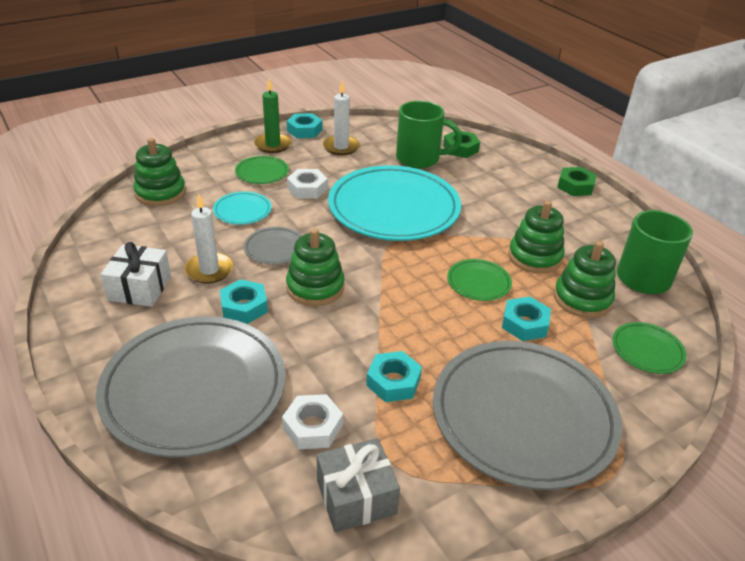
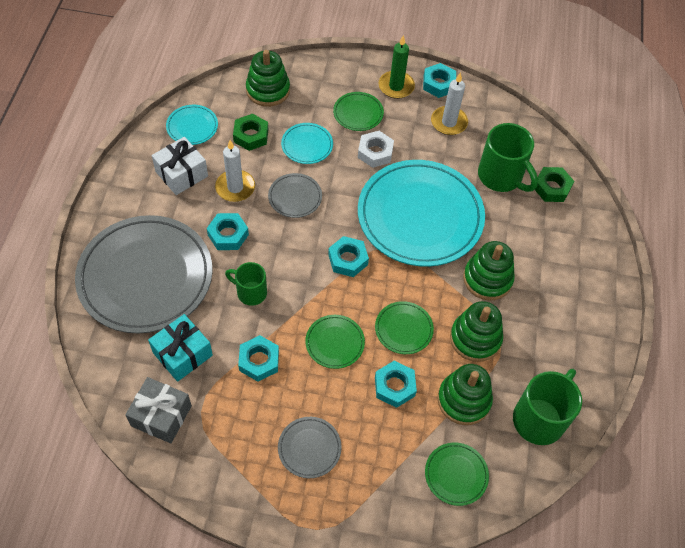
camera: 40 degrees right, 20 degrees up
white nut [282,394,343,449] -> turquoise gift [148,314,213,382]
green stacking toy [286,228,345,306] -> green stacking toy moved to [463,241,515,300]
grey plate [433,341,622,490] -> grey plate [278,417,342,478], size x0.43
green nut [557,167,597,196] -> green nut moved to [233,114,268,151]
none -> turquoise plate [166,105,218,145]
none -> green mug [225,262,267,306]
none -> green plate [305,315,365,369]
none -> turquoise nut [328,236,369,277]

